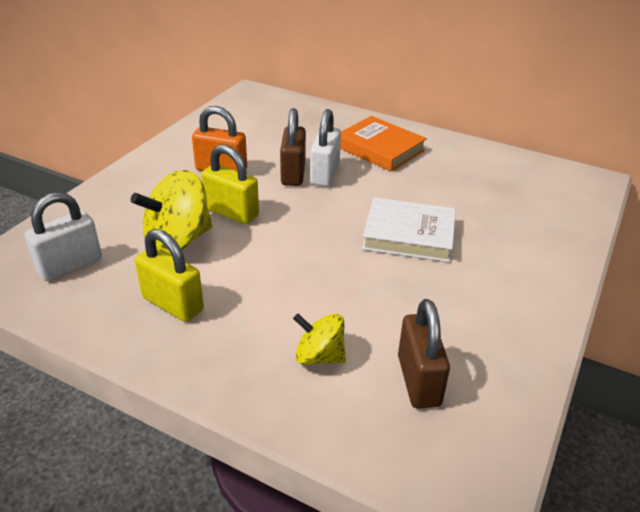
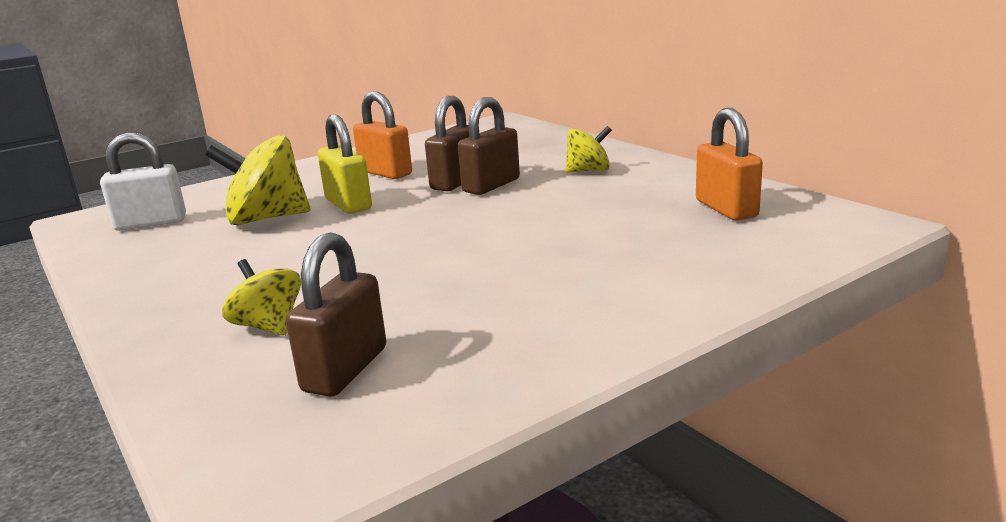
camera: 30 degrees right, 15 degrees down
yellow padlock [135,229,204,322] -> none
white padlock [310,109,341,187] -> brown padlock [458,97,520,195]
orange book [340,116,427,172] -> yellow spinning top [566,126,612,173]
white book [362,197,456,262] -> none
none -> orange padlock [696,108,763,221]

